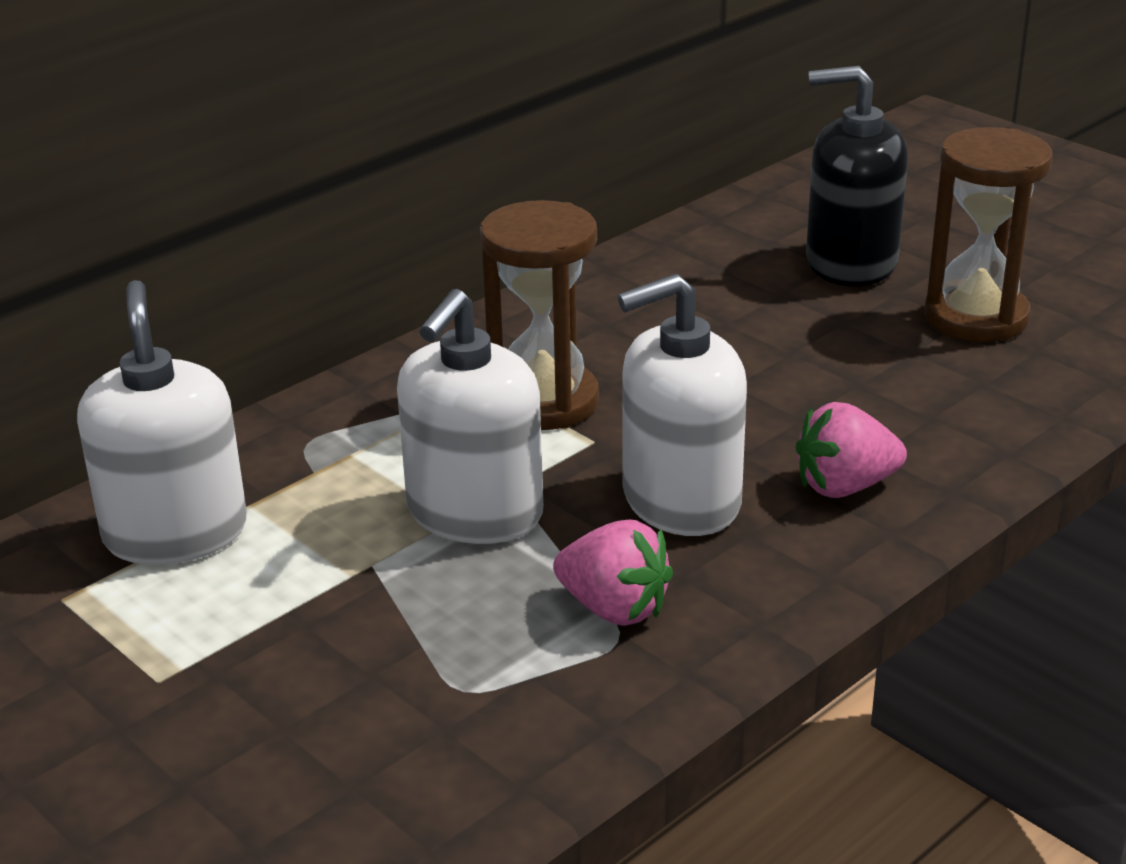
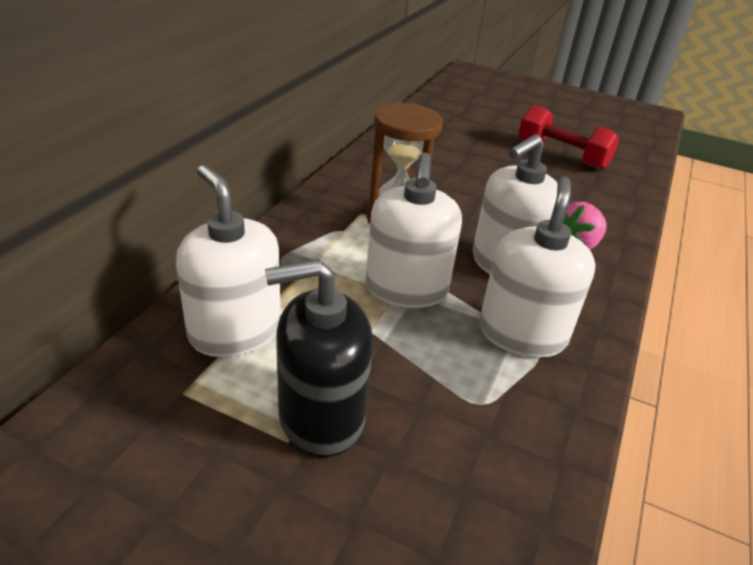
camera: 25 degrees left, 5 degrees up
pink strawberry [553,520,673,626] -> white soap dispenser [480,176,596,358]
black soap dispenser [806,66,908,286] -> black soap dispenser moved to [265,259,373,457]
brown hourglass [924,127,1053,342] -> red dumbbell [518,105,619,170]

